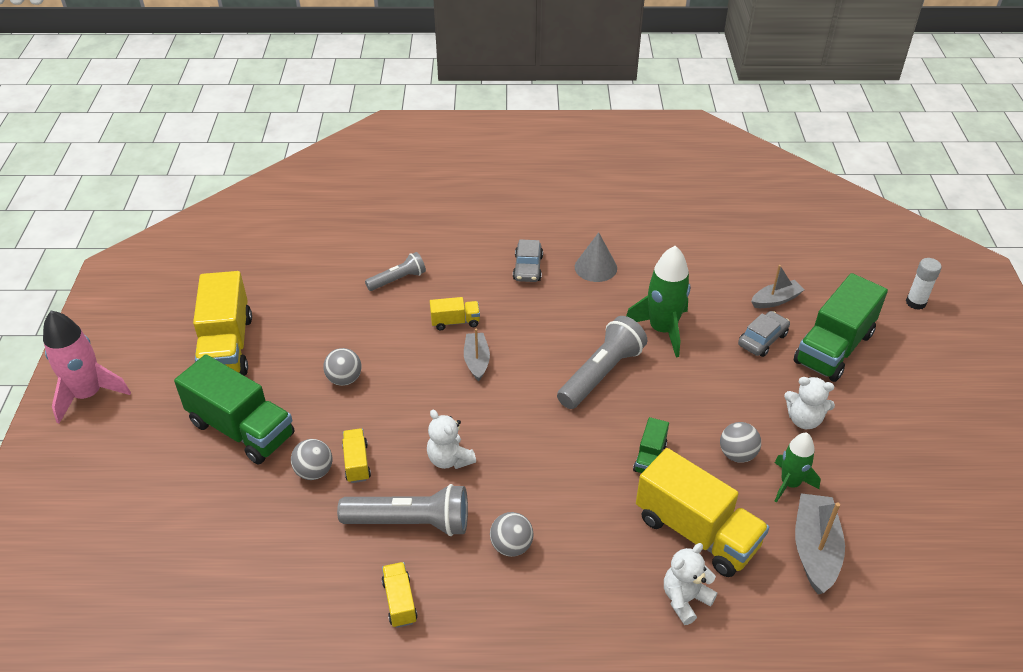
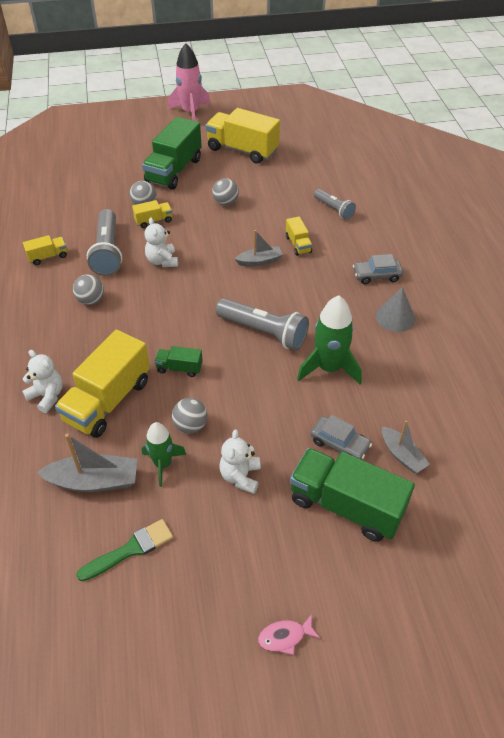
camera: 80 degrees right, 5 degrees up
yellow truck [193,271,252,376] -> yellow truck turned 45 degrees clockwise [205,108,280,164]
white teddy bear [427,410,476,469] -> white teddy bear turned 60 degrees counterclockwise [145,218,178,267]
white glue stick [906,258,942,310] -> none
none -> green brush [76,519,173,581]
none -> pink fish [258,614,320,655]

